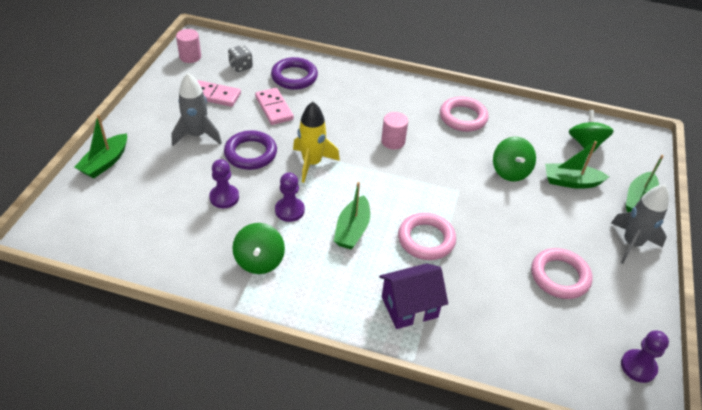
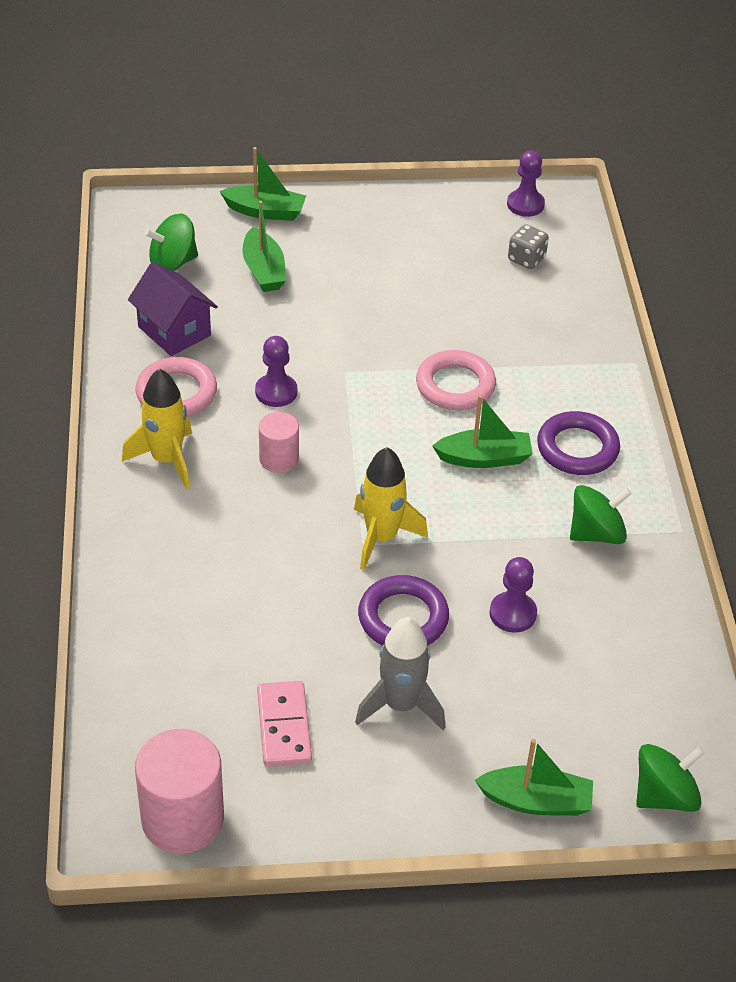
camera: 110 degrees left, 0 degrees up
pink cylinder [176,29,201,63] -> pink cylinder [135,729,224,854], size x1.74
grey dice [228,45,253,72] -> grey dice moved to [508,224,549,269]
pink domino [255,88,294,125] -> none
purple ring [271,57,318,90] -> purple ring moved to [537,411,620,475]
purple pawn [275,173,305,222] -> purple pawn moved to [255,336,297,407]
purple house [379,263,448,329] -> purple house moved to [128,262,218,356]
green spinning top [493,137,536,181] -> green spinning top moved to [636,744,705,812]
pink ring [531,248,592,299] -> none
grey rocket [611,184,669,264] -> none
none -> yellow rocket [122,368,192,489]

